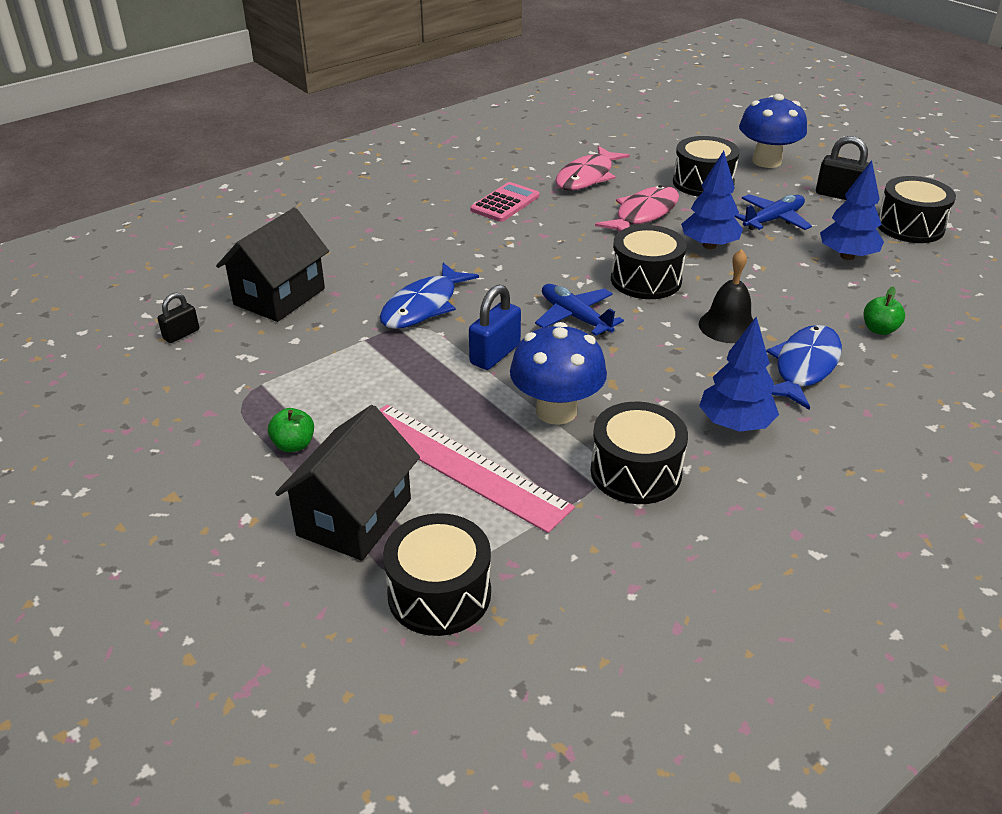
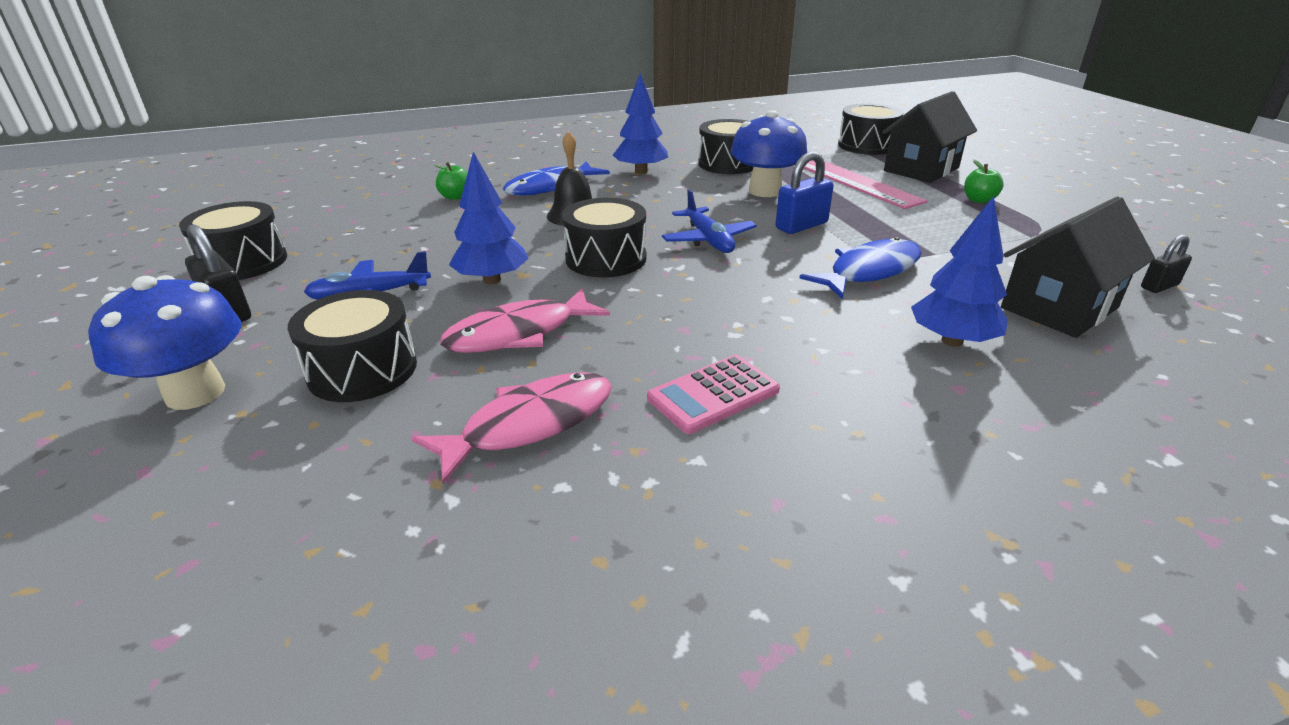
camera: 160 degrees left, 5 degrees down
blue tree [820,160,884,260] -> blue tree moved to [911,196,1008,347]

